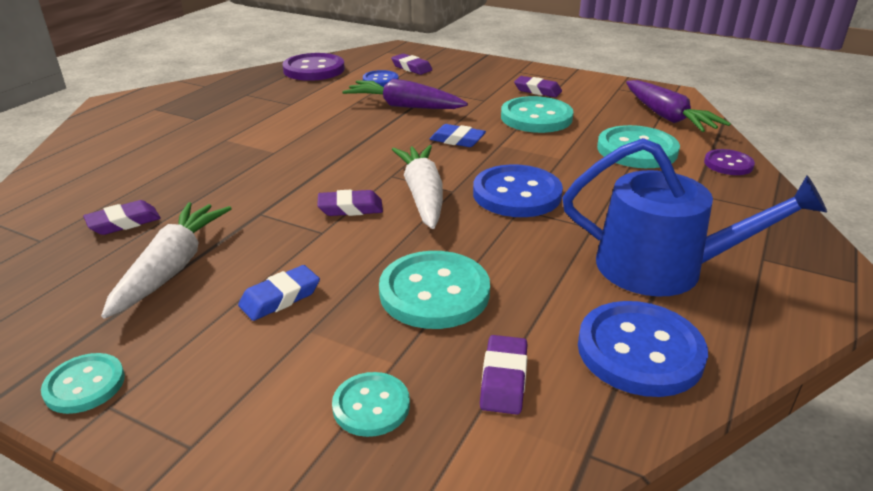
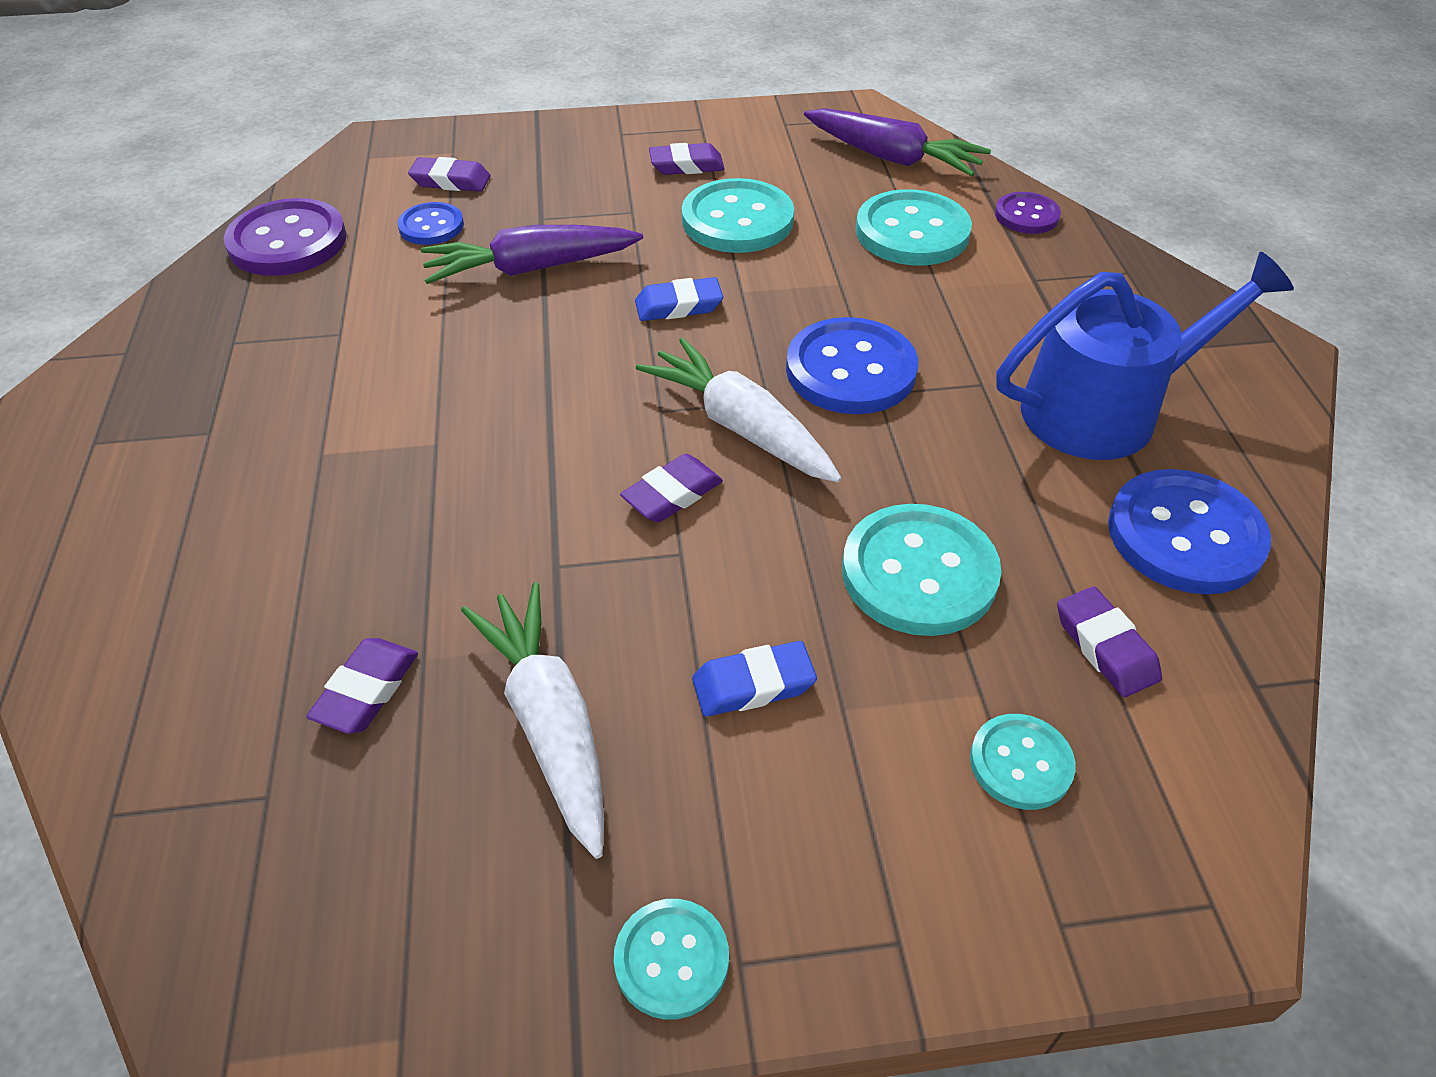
camera: 35 degrees left, 15 degrees up
blue eraser [238,265,320,321] -> blue eraser turned 60 degrees clockwise [692,641,817,717]

